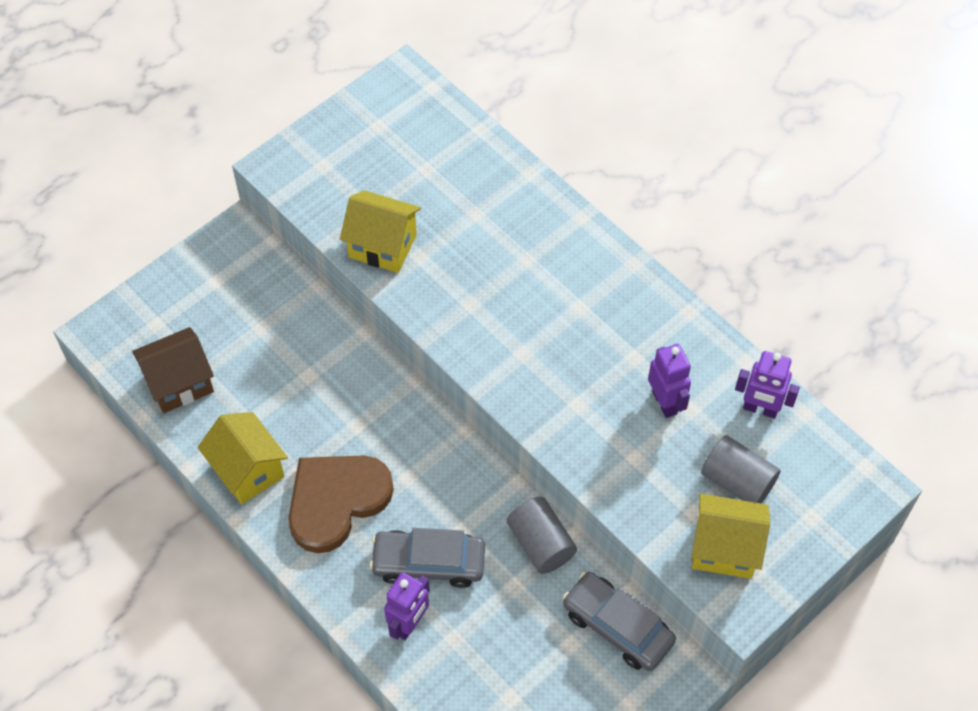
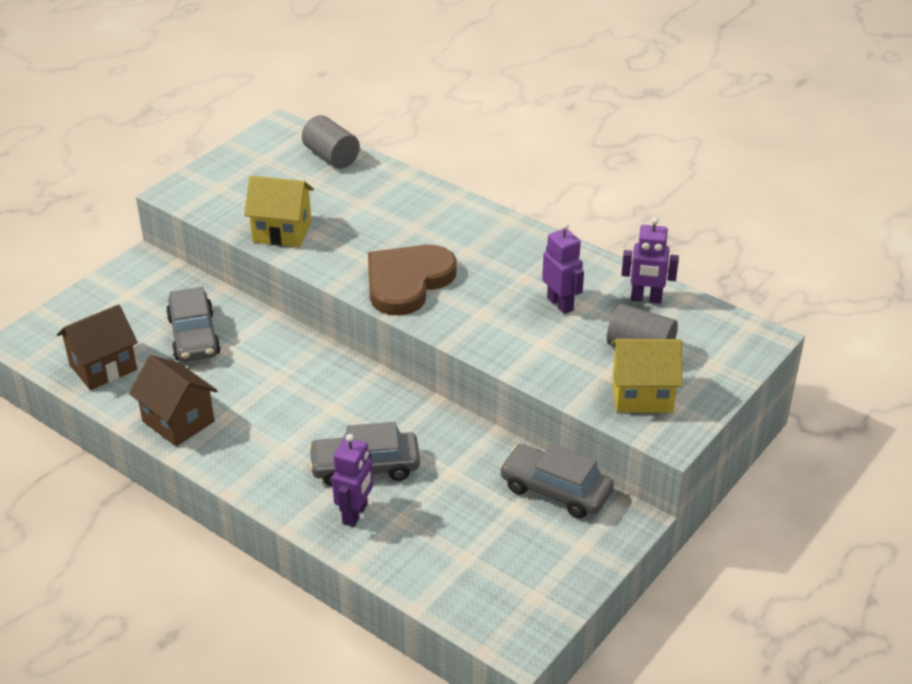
camera: 10 degrees left, 20 degrees down
yellow house [198,412,288,504] -> brown house [129,355,218,446]
brown heart [288,455,394,553] -> brown heart moved to [368,245,456,316]
grey cylinder [507,497,577,574] -> grey cylinder moved to [302,115,360,169]
none -> grey car [166,287,221,362]

